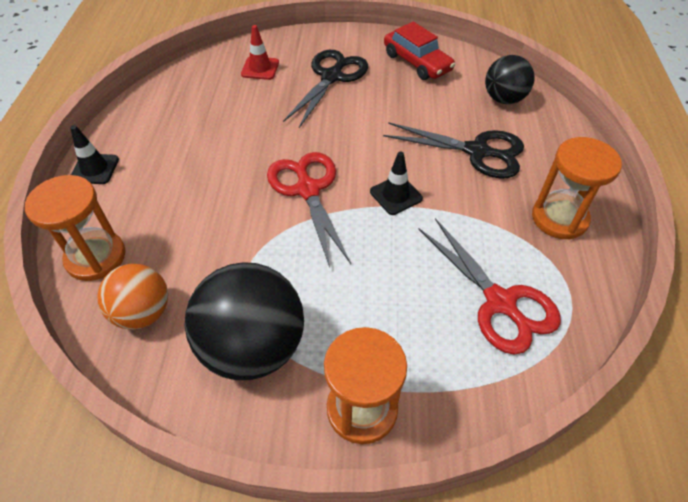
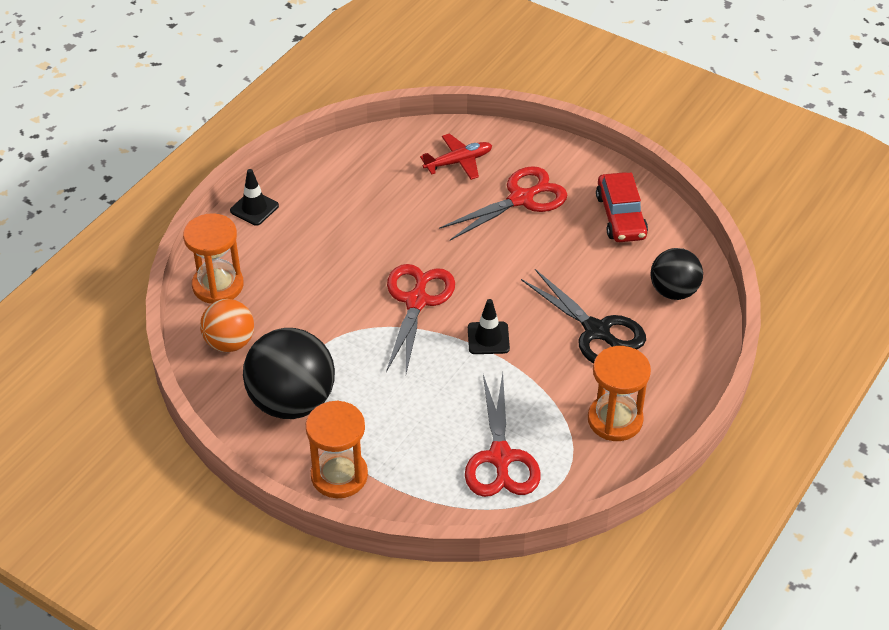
camera: 30 degrees right, 5 degrees down
red traffic cone [241,25,279,80] -> red plane [420,133,492,180]
black scissors [283,50,368,128] -> red scissors [439,166,568,240]

